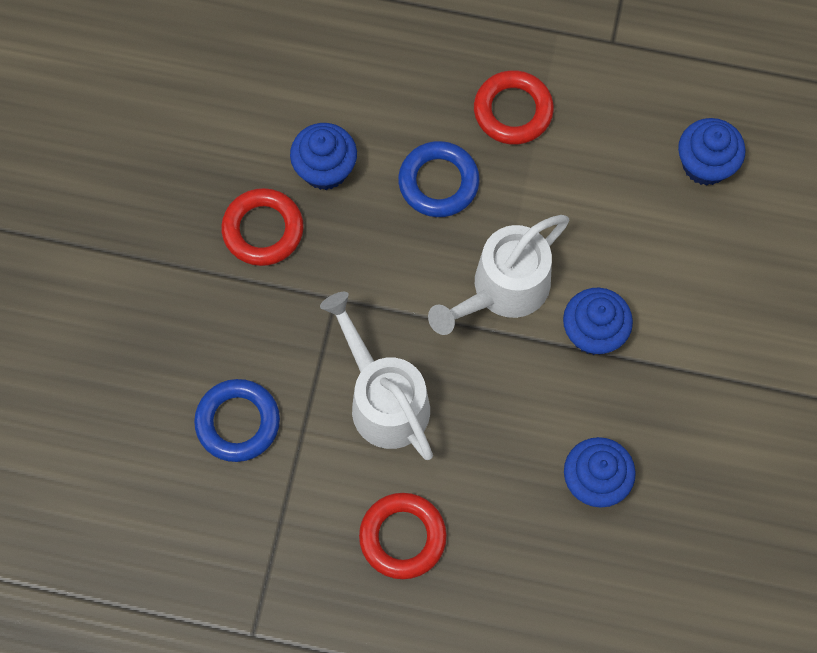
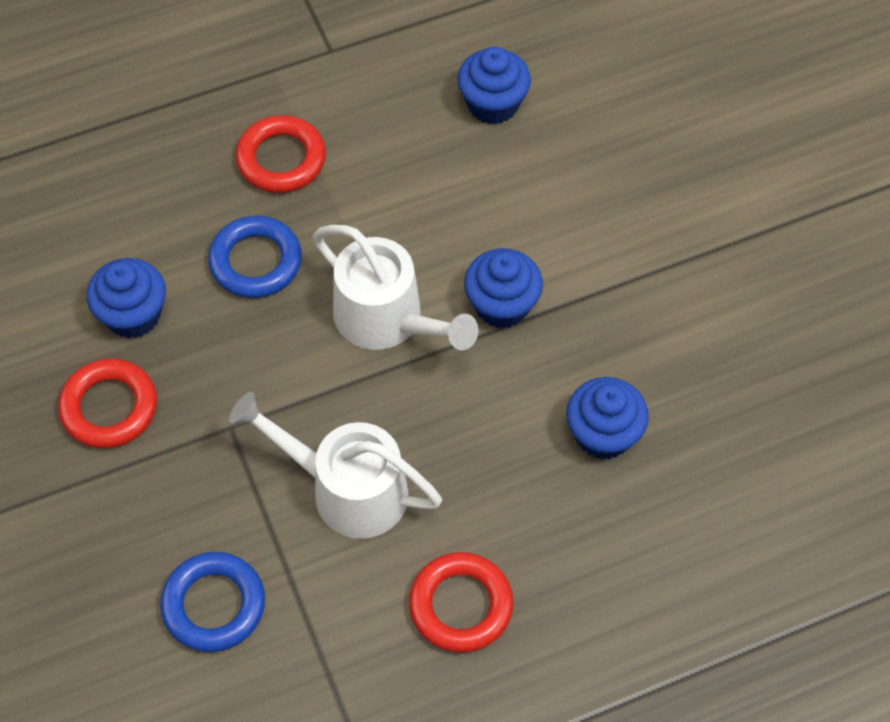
camera: 35 degrees left, 10 degrees down
white watering can [428,215,570,335] -> white watering can turned 60 degrees counterclockwise [313,225,478,350]

